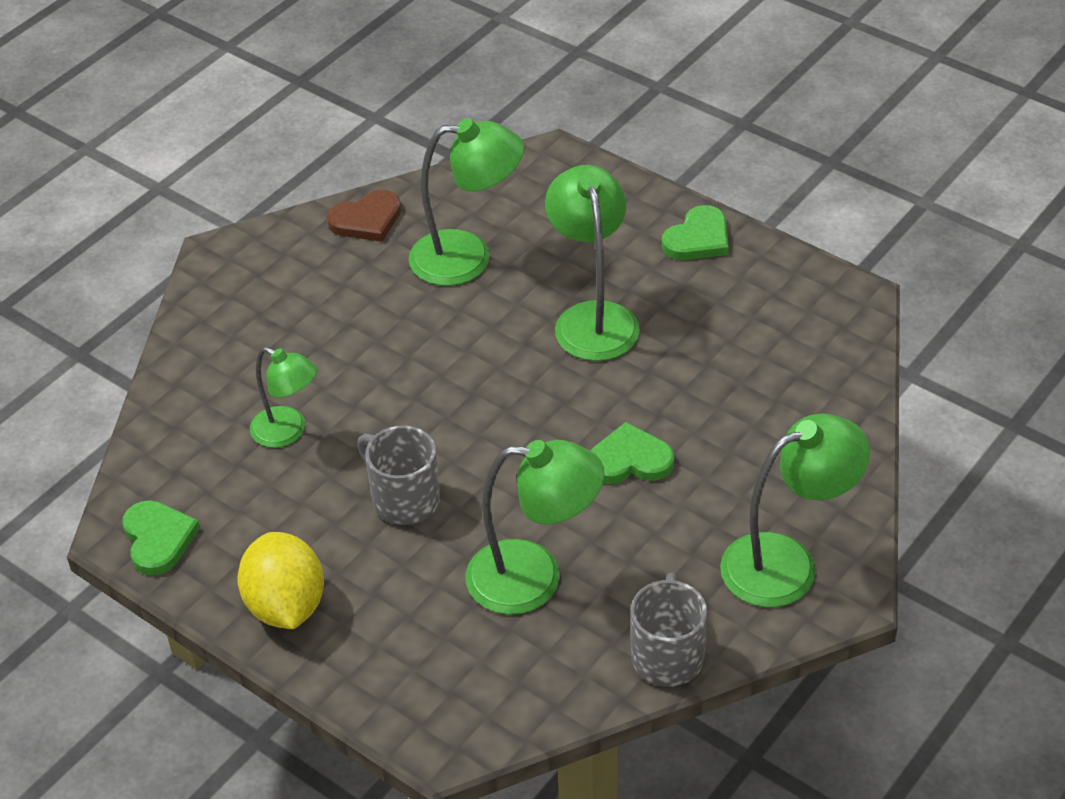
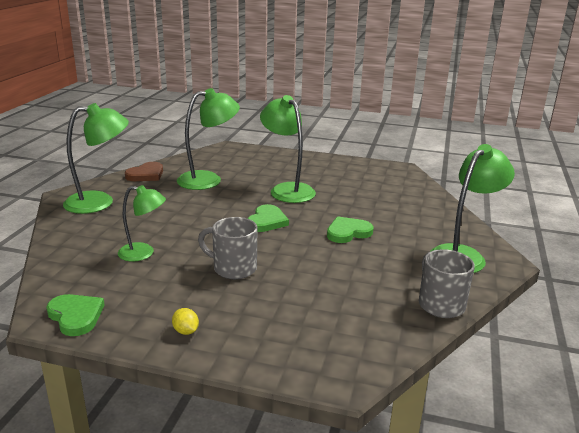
camera: 25 degrees left, 20 degrees down
yellow lemon [237,532,324,629] -> yellow lemon [172,308,199,335], size x0.42
green lamp [466,440,605,615] -> green lamp moved to [63,103,129,214]
green heart [662,205,729,260] -> green heart moved to [247,204,289,232]

